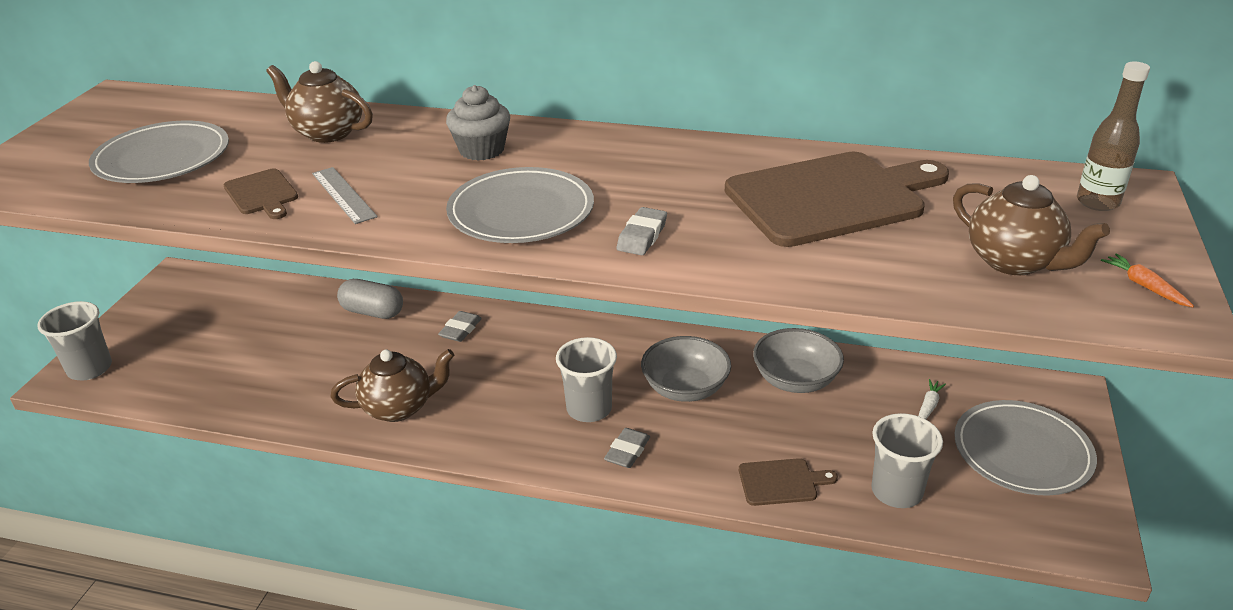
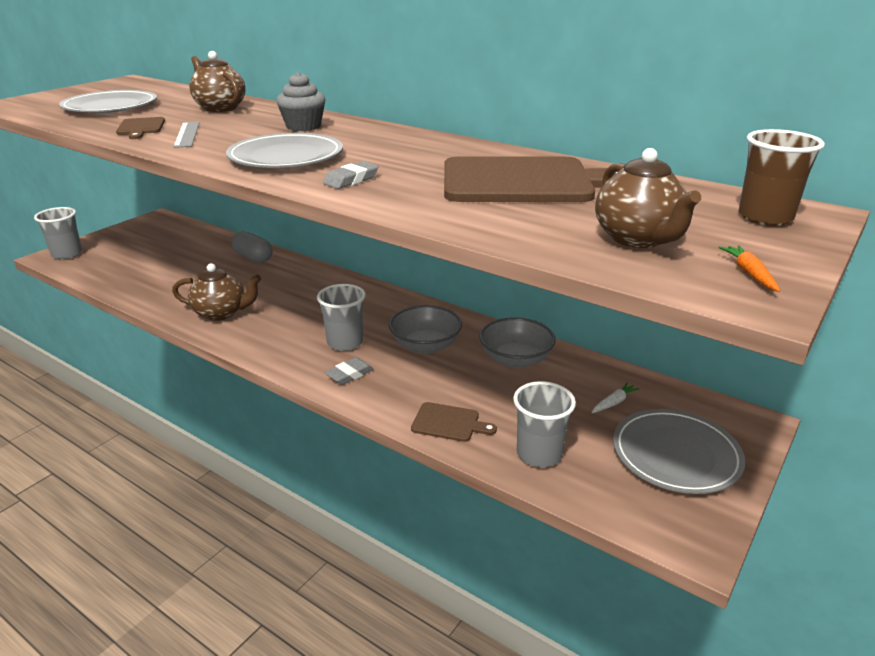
camera: 20 degrees right, 5 degrees down
grey eraser [438,311,482,342] -> none
brown bottle [1077,62,1150,211] -> brown cup [739,129,825,226]

